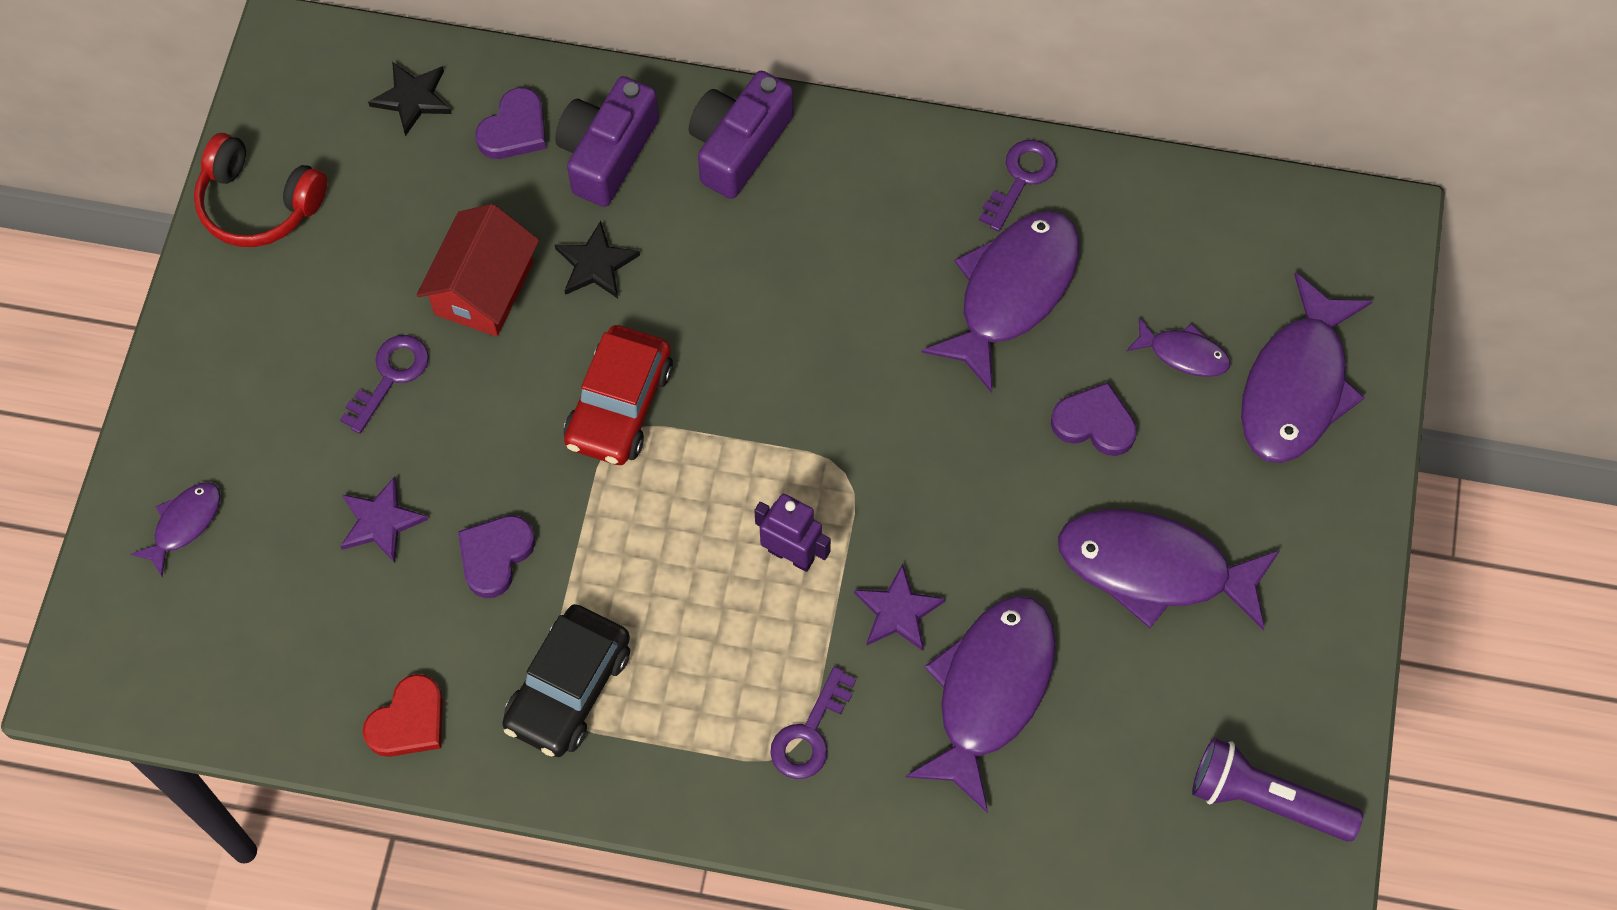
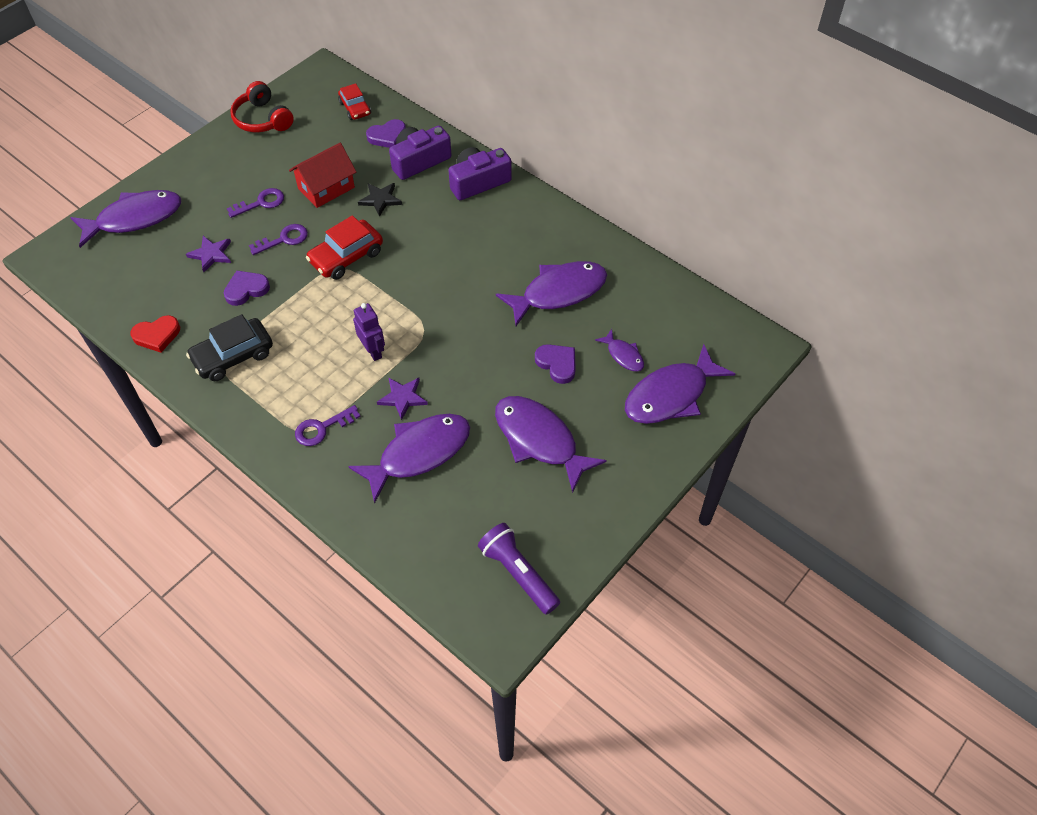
camera: 30 degrees right, 10 degrees down
purple fish [131,482,221,577] -> purple fish [70,190,181,248], size x2.05
black star [368,62,452,136] -> red car [338,83,371,120]
purple key [979,140,1057,232] -> purple key moved to [249,224,308,255]

